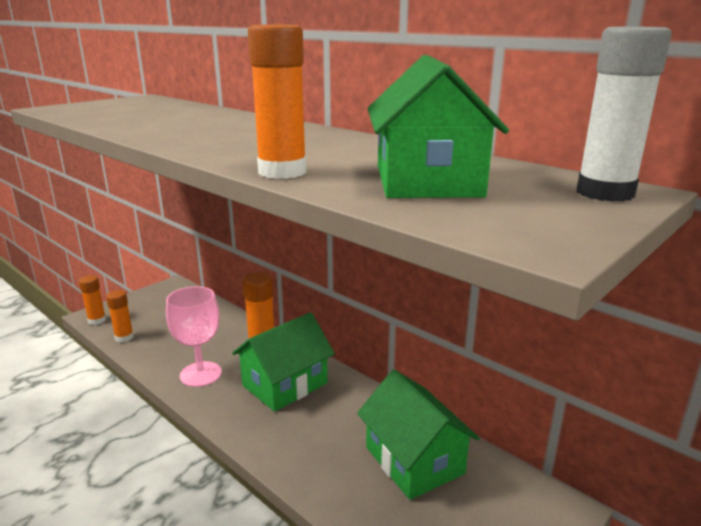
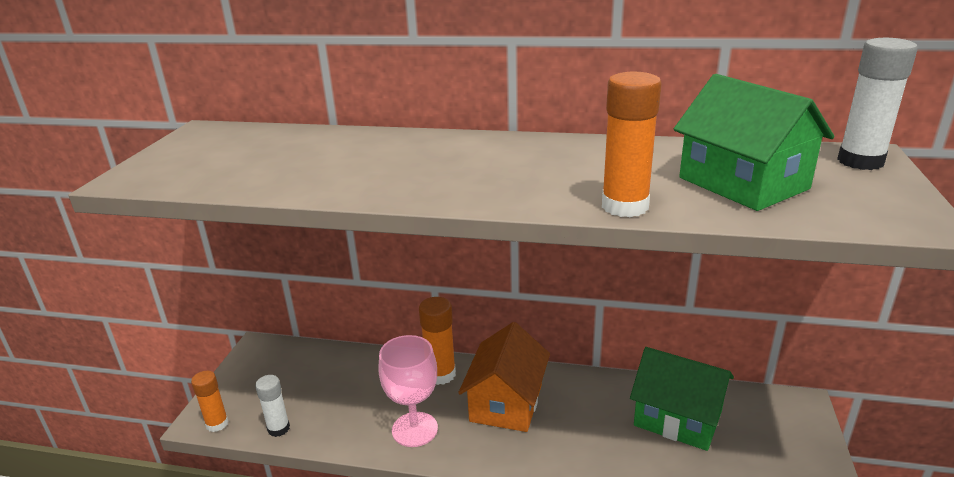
camera: 30 degrees left, 5 degrees up
orange glue stick [106,290,134,342] -> white glue stick [255,375,290,437]
green house [232,312,335,412] -> orange house [458,322,550,432]

